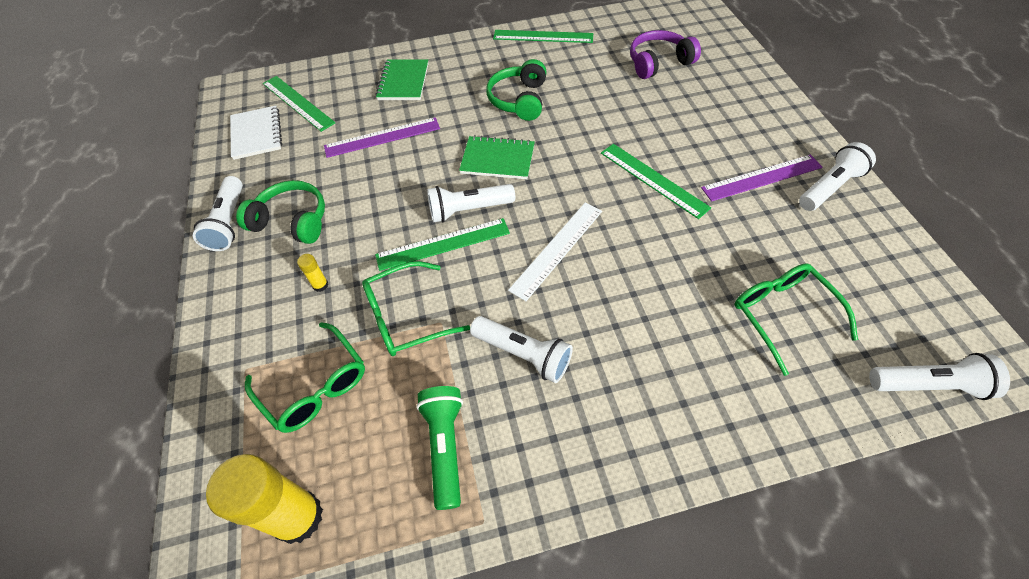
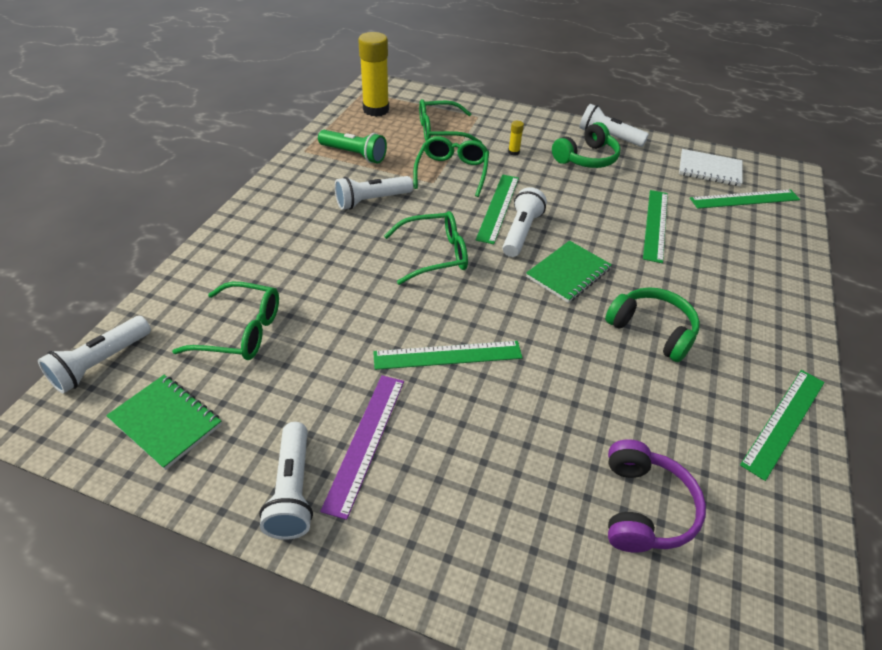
camera: 120 degrees right, 10 degrees down
purple ruler [324,117,440,158] -> green ruler [643,190,668,263]
green notebook [376,59,429,100] -> green notebook moved to [106,375,222,470]
white ruler [508,202,602,301] -> green glasses [384,211,468,285]

